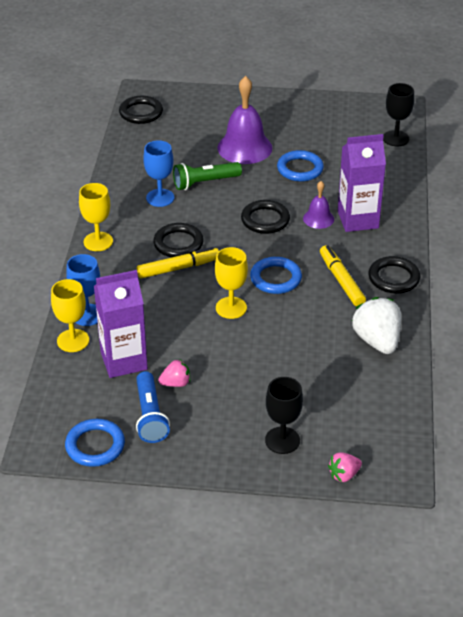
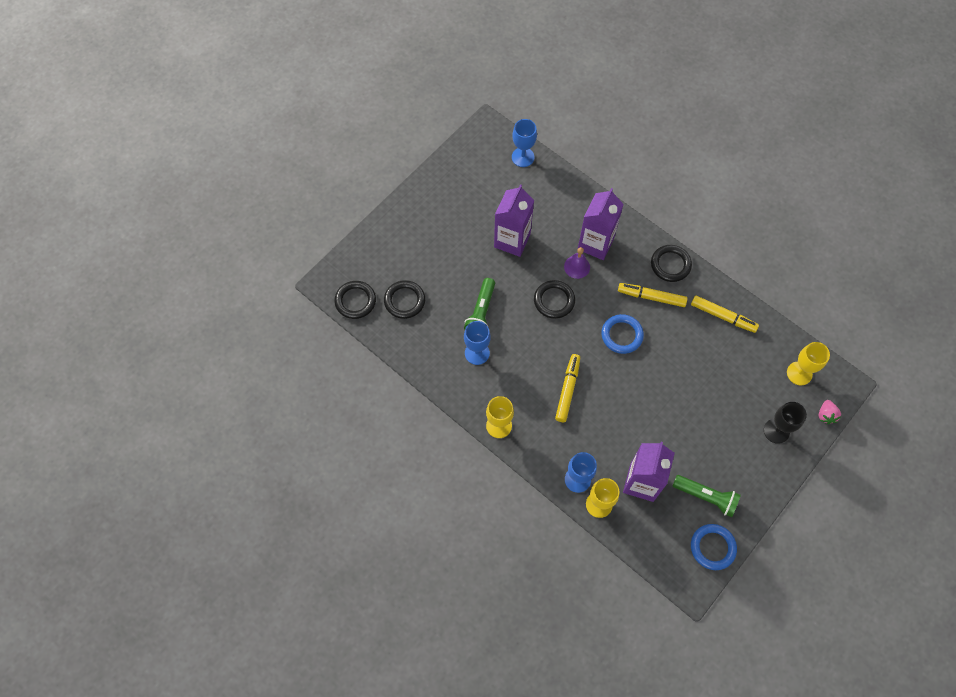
camera: 55 degrees left, 25 degrees up
blue flashlight [136,371,170,443] -> green flashlight [673,475,741,517]
black ring [153,223,204,257] -> black ring moved to [384,280,425,319]
pink strawberry [158,360,190,387] -> none
yellow goblet [215,247,248,319] -> yellow goblet moved to [787,342,830,385]
purple bell [217,76,272,164] -> none
blue ring [277,150,324,181] -> purple carton [494,184,534,257]
white strawberry [352,297,401,354] -> yellow marker [691,295,759,333]
black goblet [383,83,414,146] -> blue goblet [512,119,537,167]

